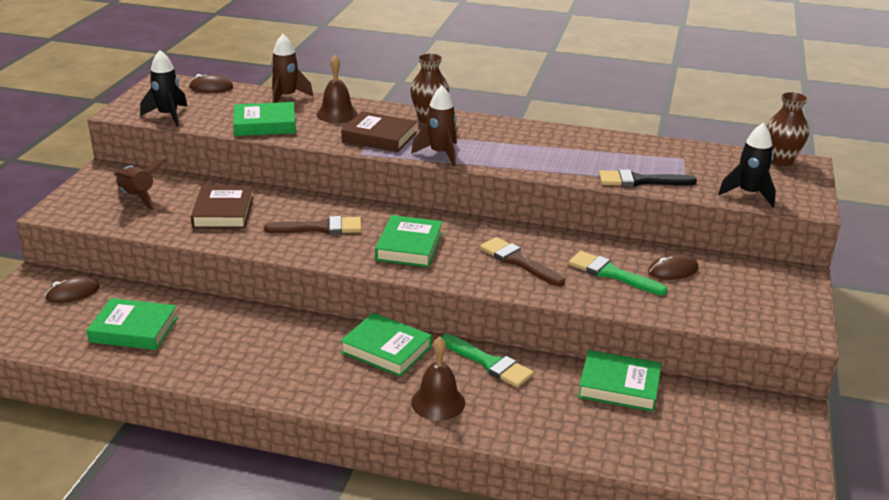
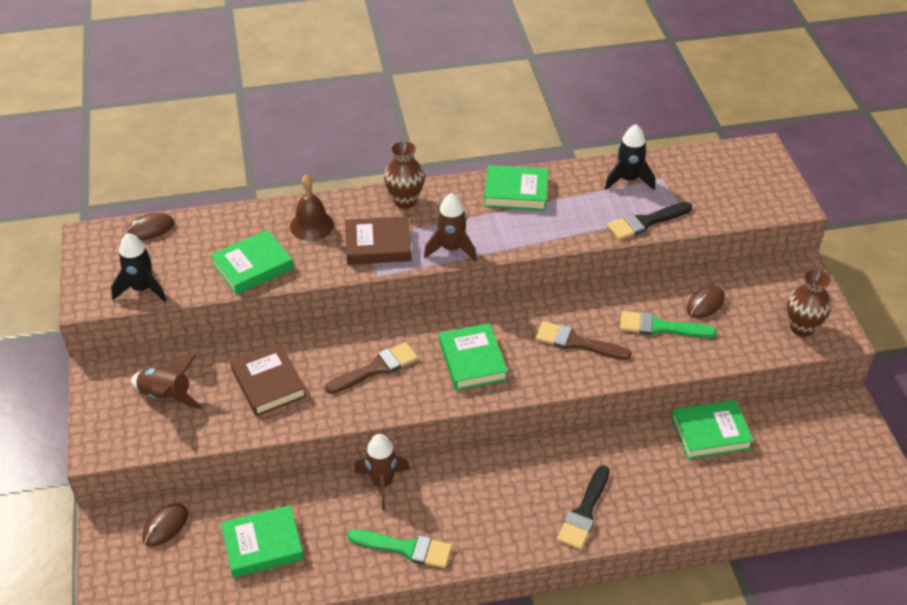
camera: 25 degrees left, 15 degrees up
brown rocket [271,34,314,103] -> brown rocket moved to [354,434,410,510]
green book [340,313,432,377] -> green book moved to [484,165,548,211]
brown bell [411,337,465,421] -> black brush [557,465,610,550]
green brush [441,334,534,388] -> green brush moved to [347,529,452,568]
black rocket [718,123,776,207] -> black rocket moved to [605,124,655,190]
brown vase [766,92,809,166] -> brown vase moved to [787,269,832,337]

